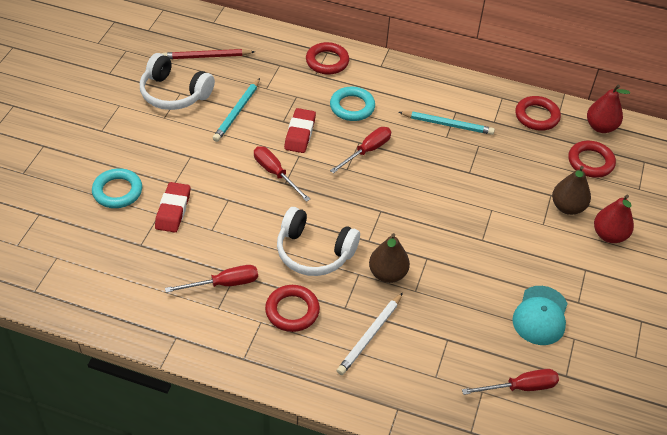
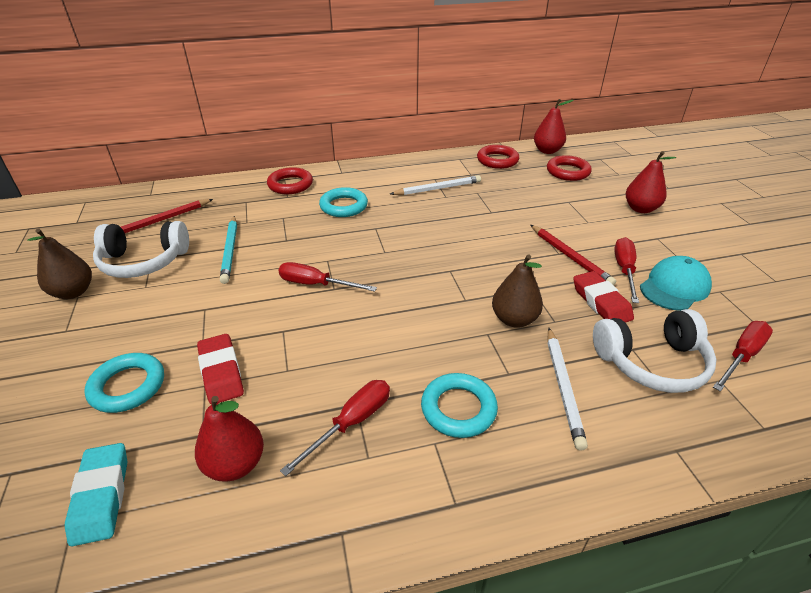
camera: 30 degrees left, 10 degrees down
red ring [265,285,320,332] -> turquoise ring [421,373,498,438]
white headphones [277,207,360,276] -> white headphones moved to [593,309,716,393]
red eraser [284,108,316,153] -> red eraser moved to [573,271,634,323]
red screwdriver [330,127,391,173] -> red screwdriver moved to [614,237,639,303]
turquoise pencil [398,112,495,135] -> white pencil [390,175,481,195]
turquoise cap [513,286,568,345] -> turquoise cap turned 120 degrees counterclockwise [640,256,712,311]
brown pear [552,166,591,215] -> brown pear moved to [27,229,92,299]
none -> turquoise eraser [65,443,127,546]
none -> red pear [195,396,264,481]
none -> red pencil [531,225,616,285]

